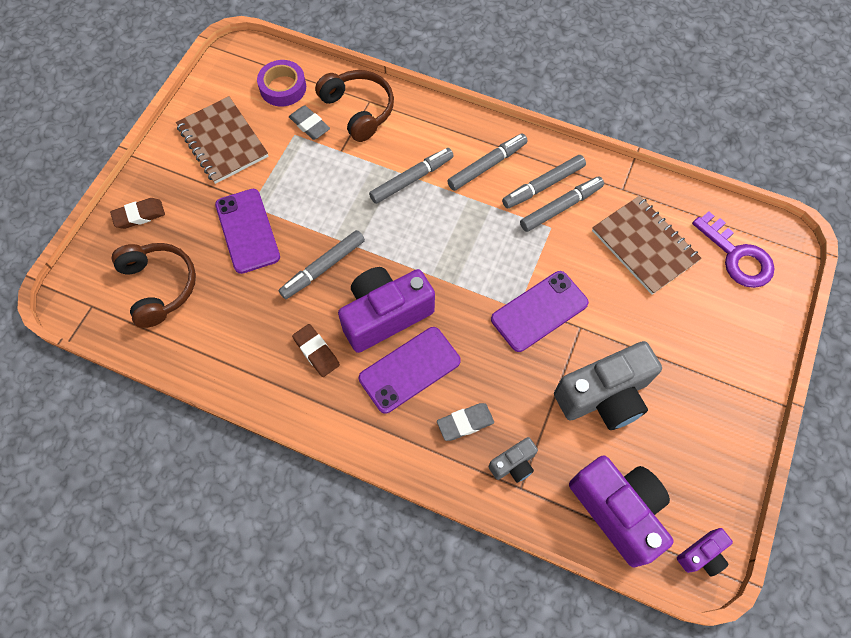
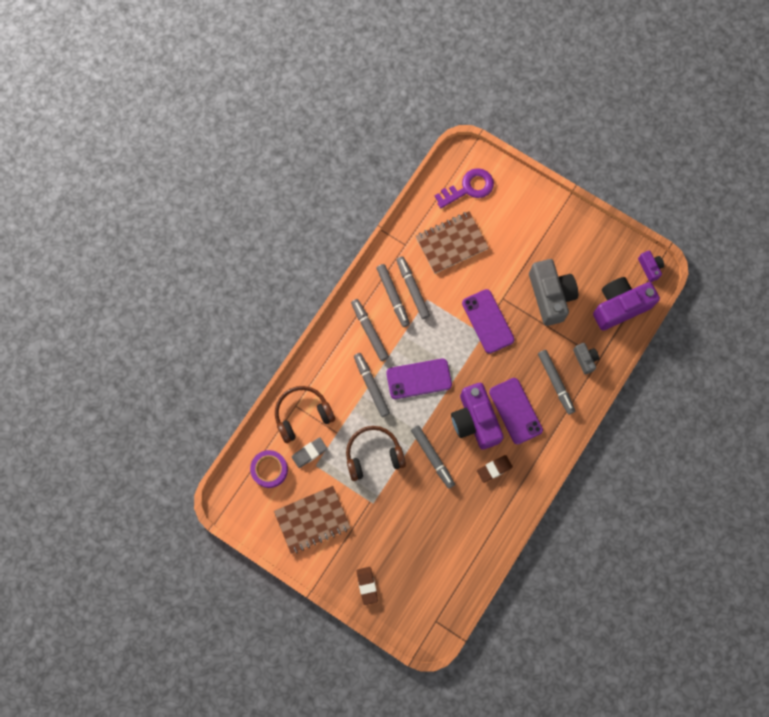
camera: 80 degrees left, 10 degrees up
brown headphones [112,243,196,328] -> brown headphones moved to [346,426,406,481]
purple phone [215,189,280,274] -> purple phone moved to [386,359,452,399]
grey eraser [437,403,494,441] -> grey marker [538,350,575,415]

